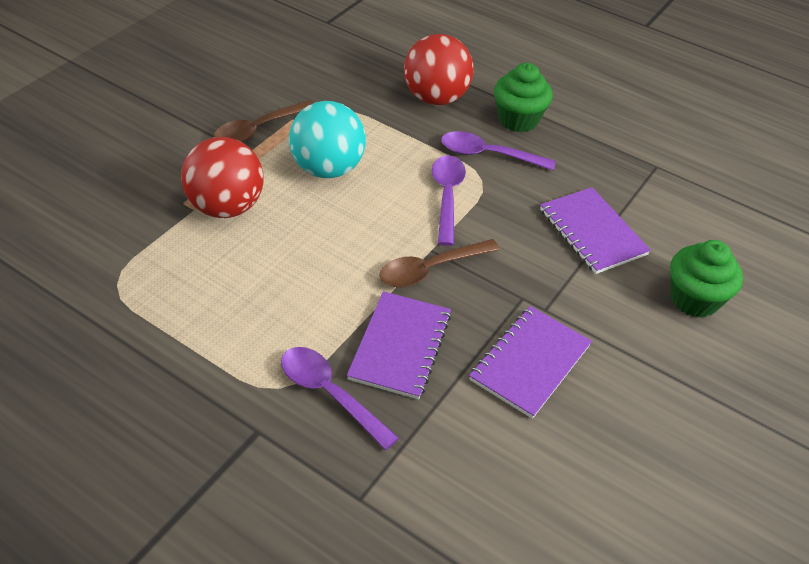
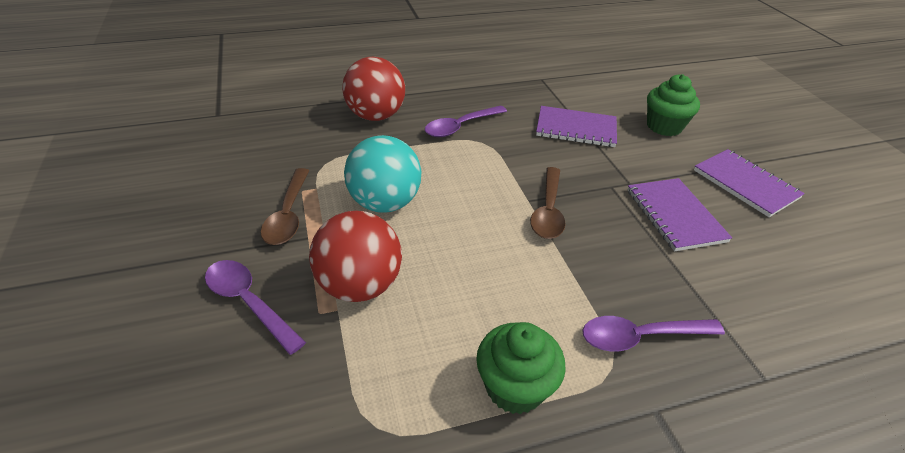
camera: 50 degrees left, 5 degrees down
purple notebook [347,291,451,399] -> purple notebook moved to [694,149,805,217]
purple spoon [432,155,466,246] -> purple spoon moved to [205,260,306,355]
green cupcake [494,63,553,132] -> green cupcake moved to [476,322,566,414]

